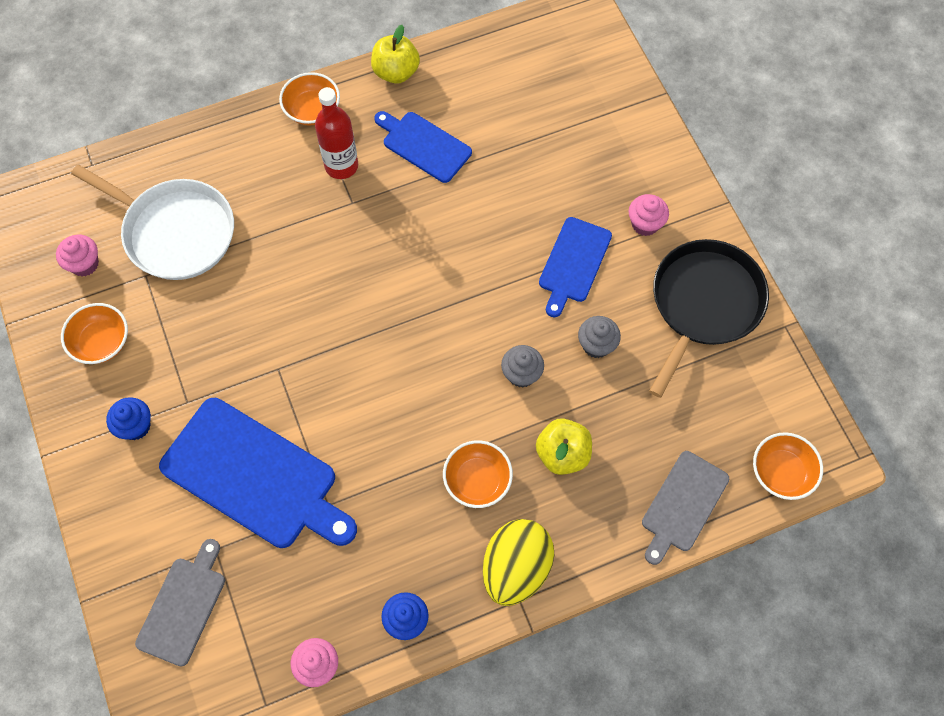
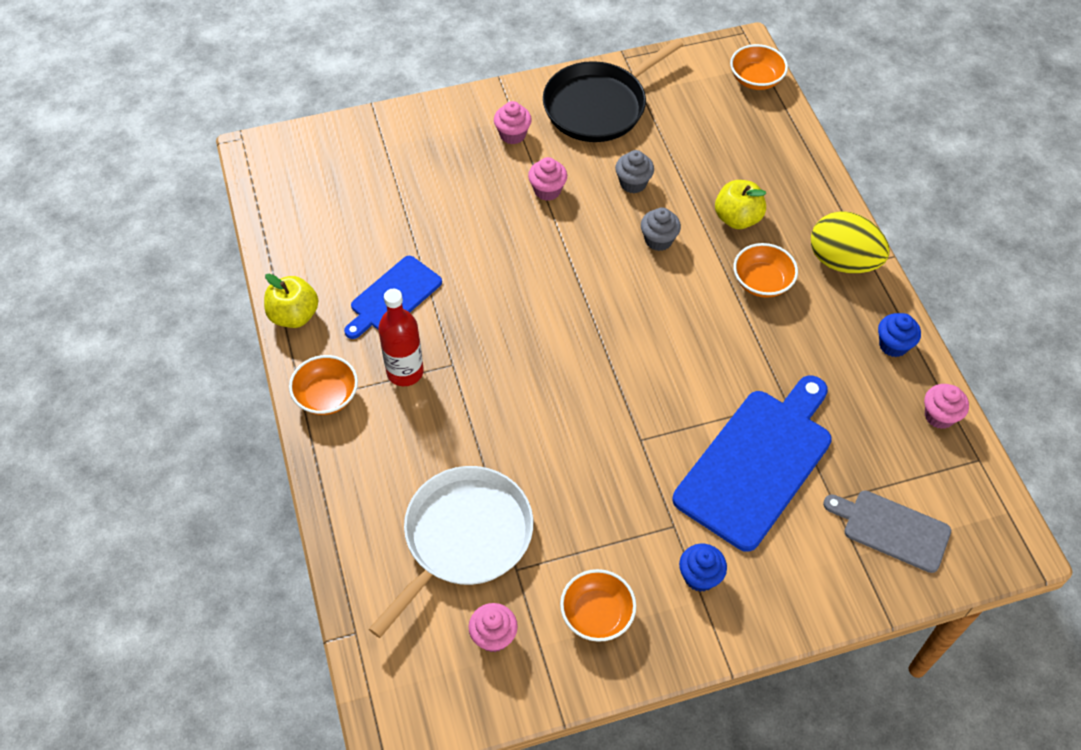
camera: 85 degrees left, 10 degrees down
blue cutting board [539,217,612,317] -> pink cupcake [528,157,567,201]
grey cutting board [642,451,729,565] -> none
black pan [649,239,769,398] -> black pan turned 75 degrees counterclockwise [543,38,683,142]

